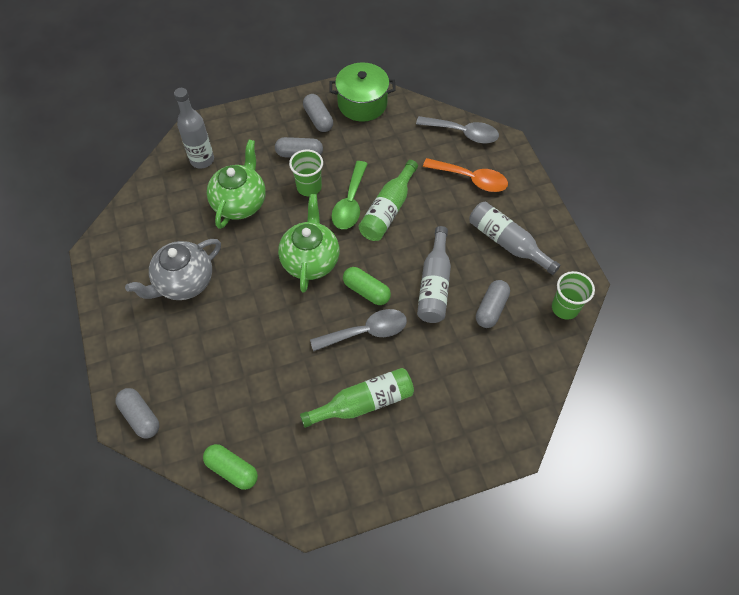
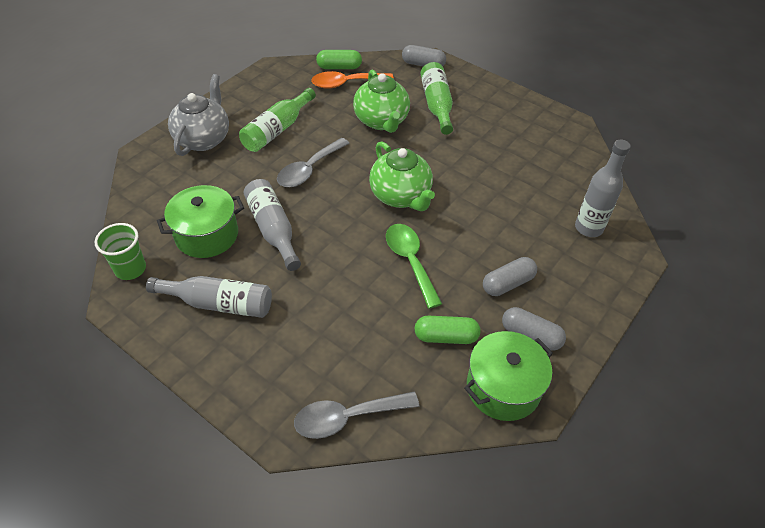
camera: 145 degrees right, 10 degrees down
grey teapot [125,239,221,300] -> grey teapot moved to [168,74,229,156]
green teapot [207,140,266,229] -> green teapot moved to [353,69,410,133]
green cup [289,150,323,196] -> none
green capsule [343,267,391,305] -> green capsule moved to [414,316,480,344]
green bottle [359,160,418,241] -> green bottle moved to [421,62,453,135]
orange spoon [423,158,508,192] -> orange spoon moved to [311,71,394,89]
grey capsule [476,280,510,328] -> green pot [157,185,244,258]

